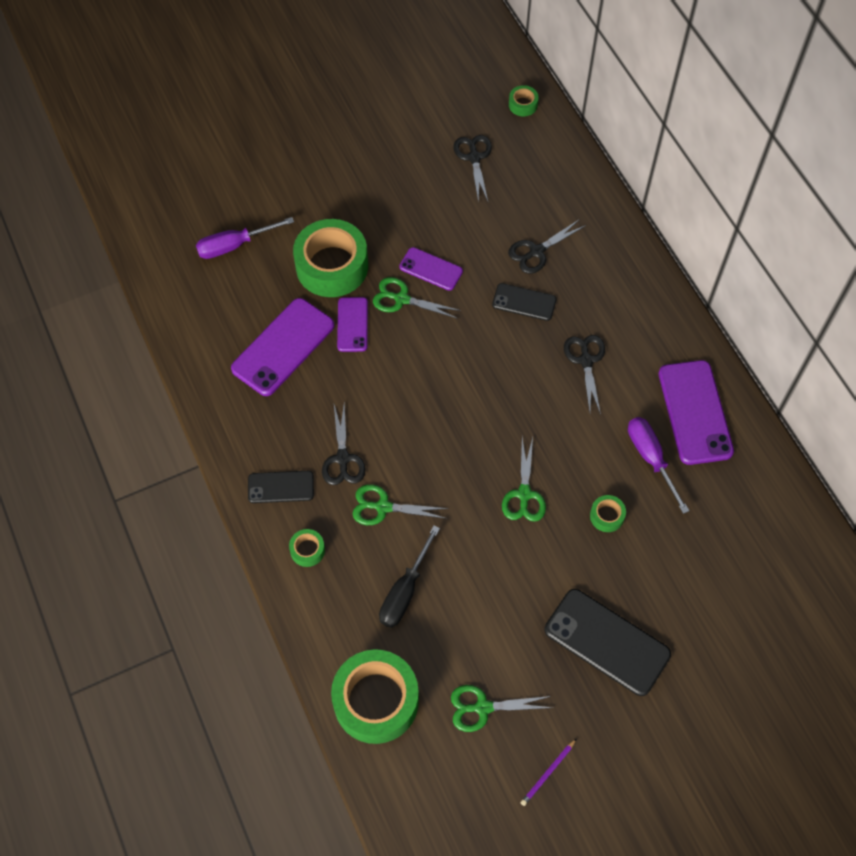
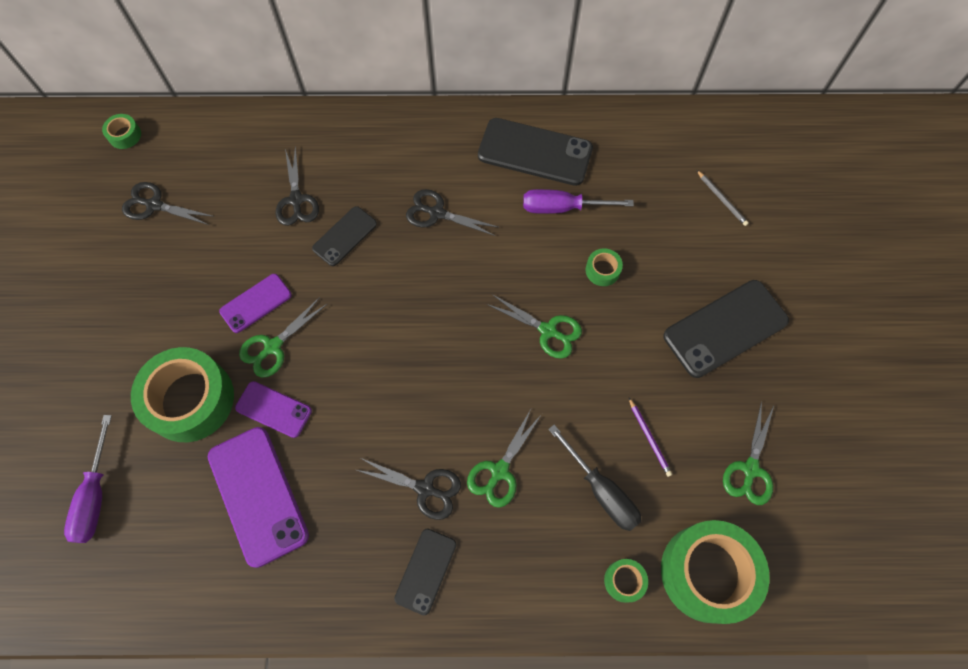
camera: 65 degrees left, 5 degrees up
green tape [289,529,325,567] -> green tape moved to [604,559,648,603]
purple pencil [520,738,577,806] -> purple pencil moved to [629,398,672,477]
purple phone [659,360,734,465] -> black phone [478,118,593,186]
none -> grey pencil [697,170,749,226]

